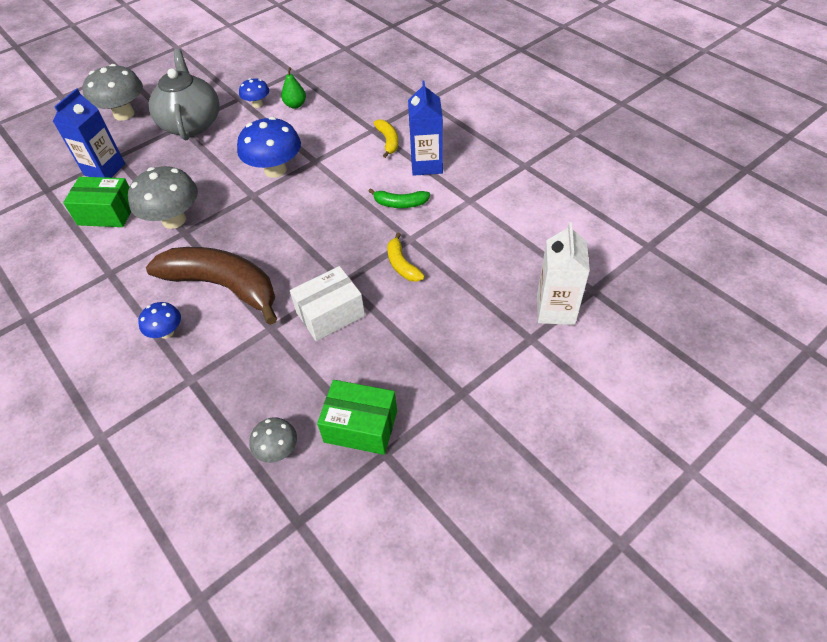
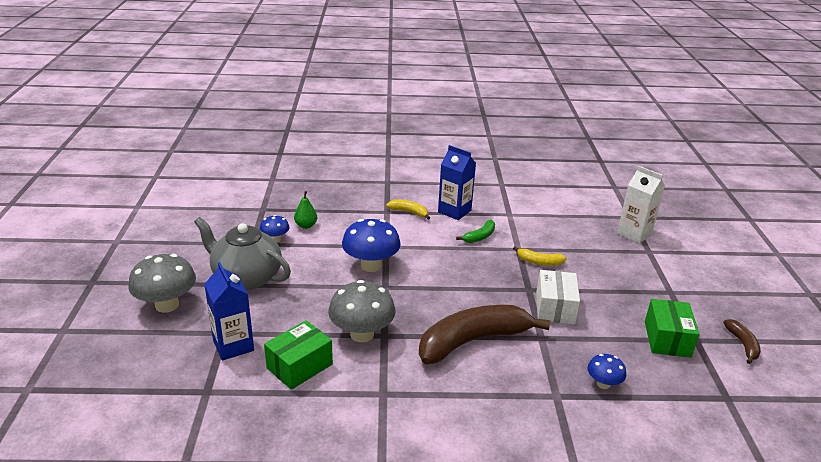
camera: 55 degrees left, 20 degrees down
blue mushroom [138,302,181,339] -> blue mushroom moved to [587,354,626,389]
grey mushroom [250,417,297,463] -> none
green box [317,380,397,455] -> green box turned 45 degrees counterclockwise [645,299,700,358]
none -> brown banana [723,319,761,364]

